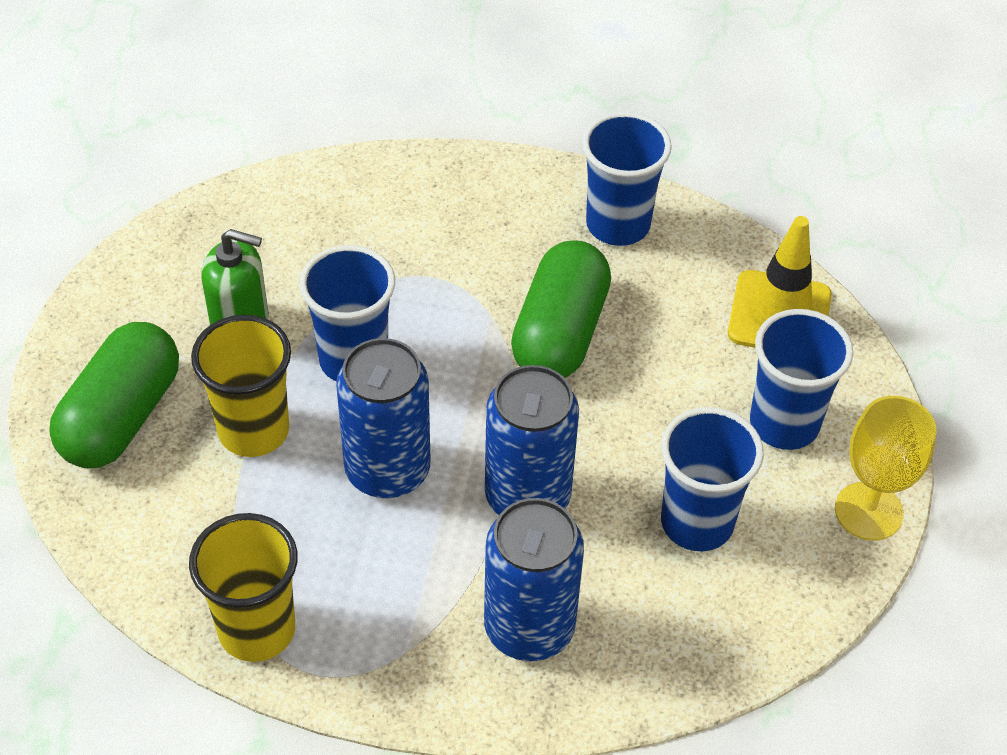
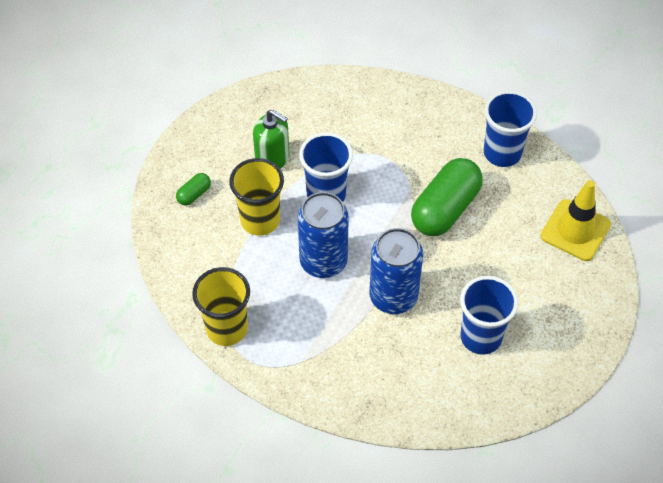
camera: 20 degrees right, 5 degrees up
green capsule [49,322,179,468] -> green capsule [176,173,211,206], size x0.44
blue can [484,498,584,661] -> none
blue cup [750,309,853,450] -> none
yellow goblet [835,396,936,541] -> none

